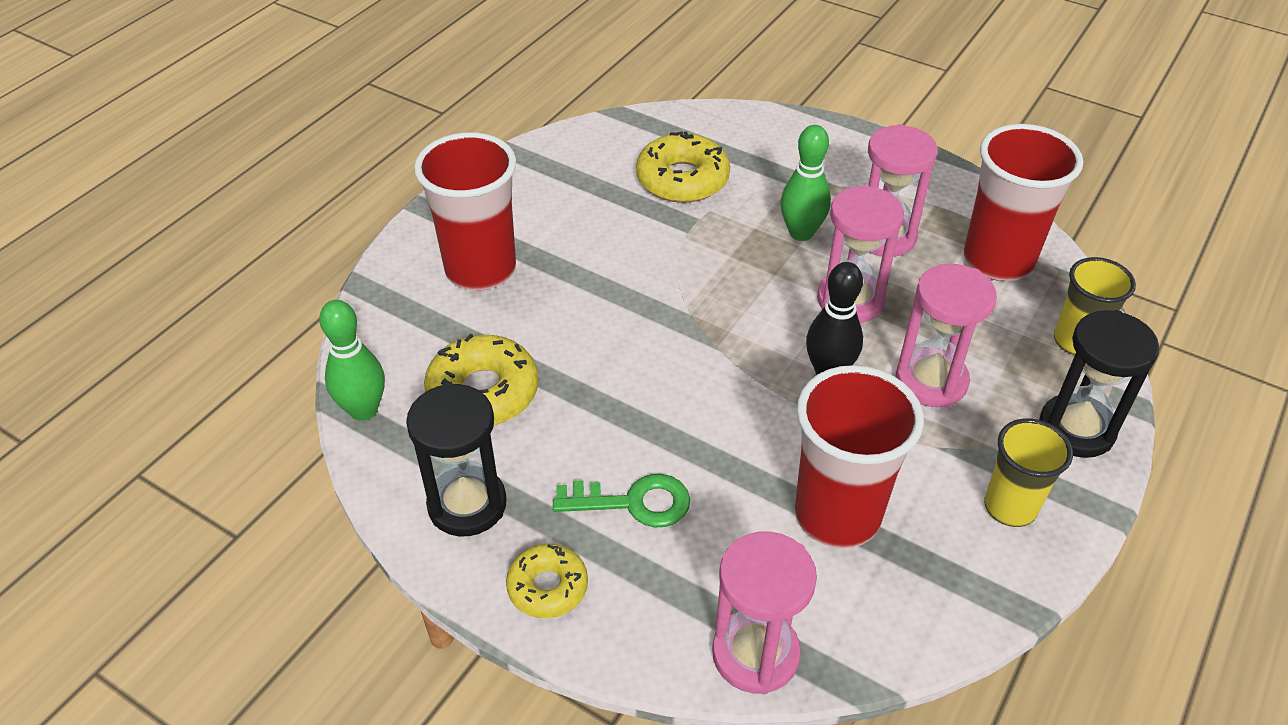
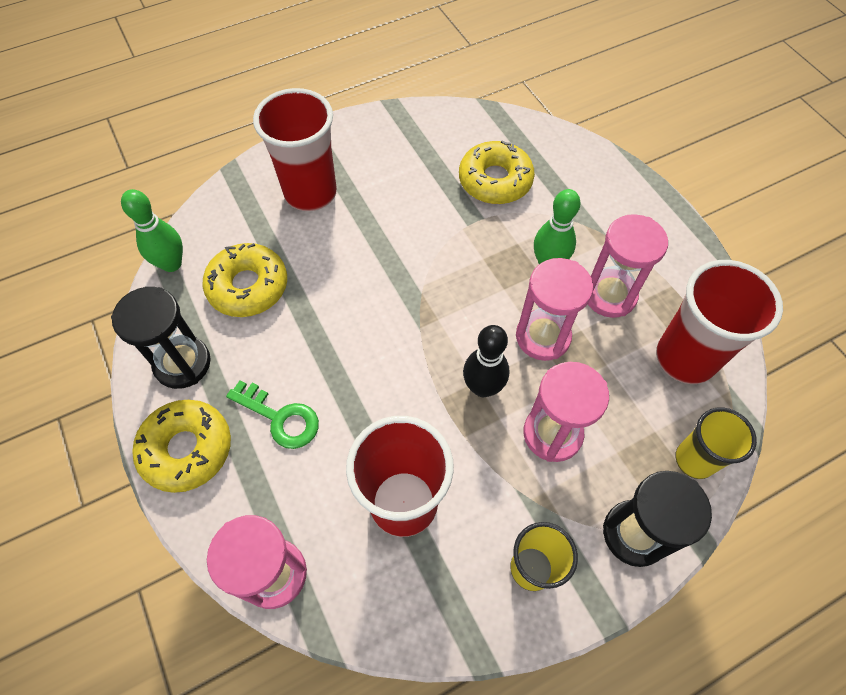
camera: 30 degrees right, 15 degrees up
yellow donut [506,544,588,618] -> yellow donut [132,400,231,493], size x1.60

